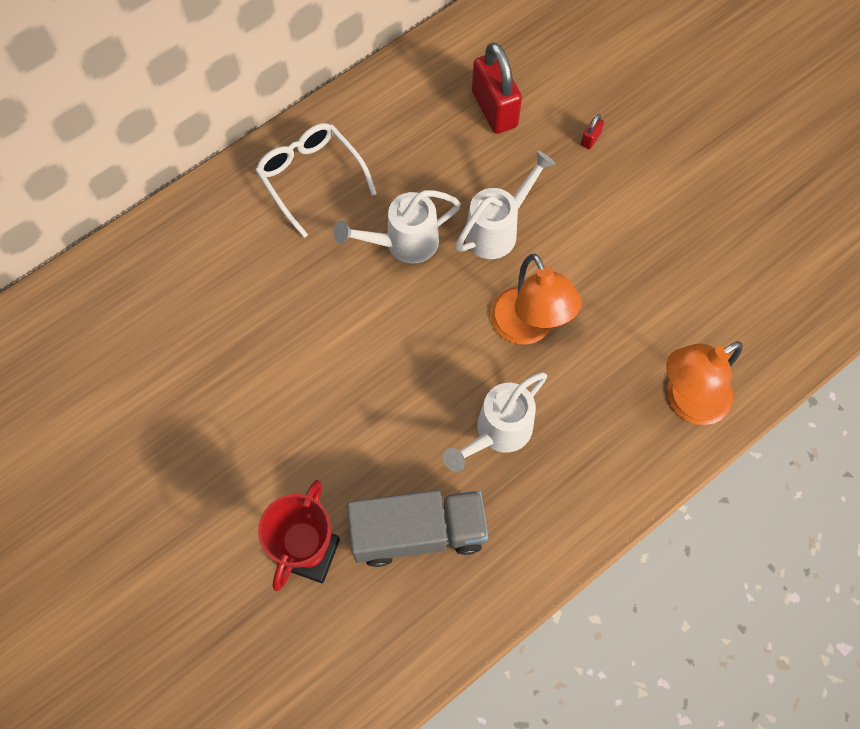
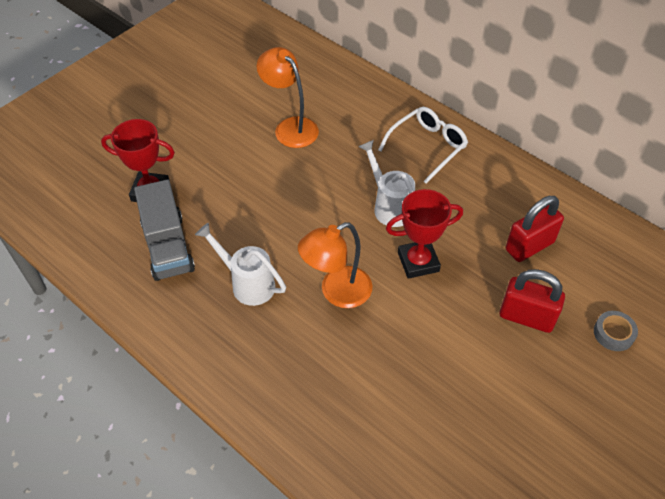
camera: 80 degrees right, 15 degrees down
white watering can [455,150,555,259] -> red trophy [386,189,463,279]
red padlock [581,114,604,149] -> red padlock [499,269,565,333], size x2.44
orange lamp [666,341,743,425] -> orange lamp moved to [257,47,319,148]
none -> grey tape [594,311,638,351]

